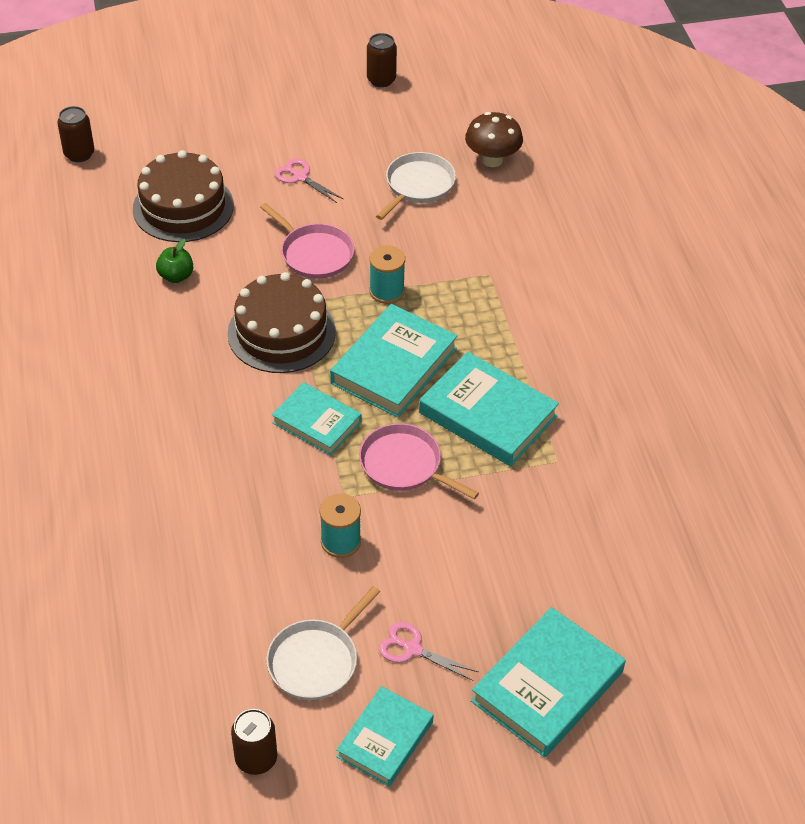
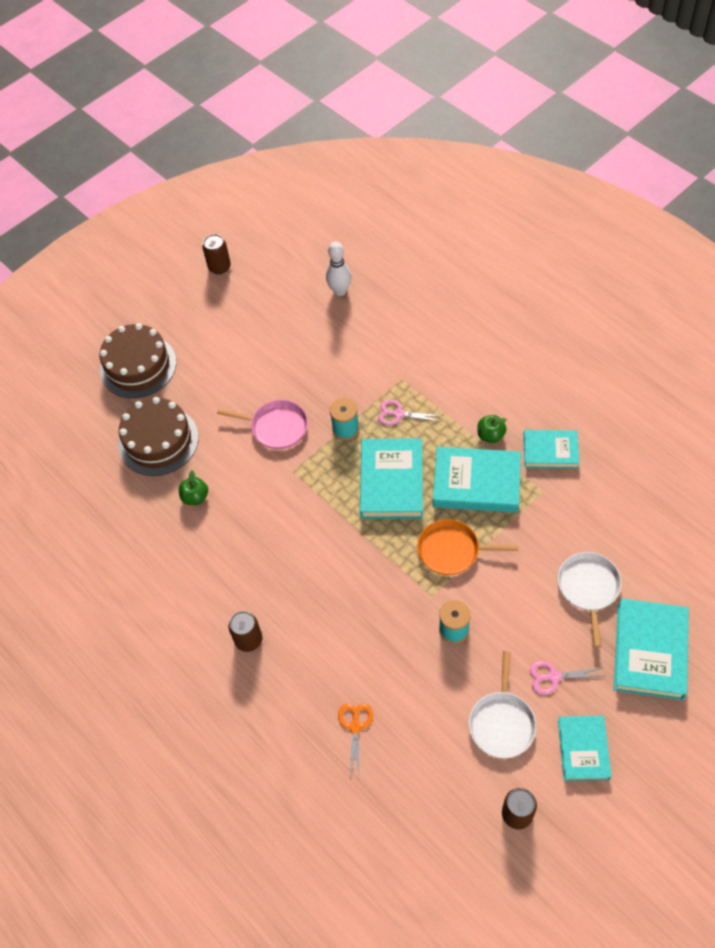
camera: 25 degrees left, 10 degrees up
brown can [57,106,94,162] -> brown can moved to [229,611,262,652]
brown cake [227,272,336,373] -> brown cake moved to [100,323,176,398]
turquoise book [272,382,362,456] -> turquoise book moved to [523,430,580,469]
pink scissors [275,159,343,203] -> pink scissors moved to [378,400,443,425]
pink pan [359,423,479,499] -> orange pan [417,519,518,575]
white pan [376,152,456,220] -> white pan moved to [558,552,621,647]
brown mushroom [465,112,523,167] -> white bowling pin [326,241,352,296]
none -> orange scissors [338,704,373,777]
none -> green apple [477,415,507,443]

